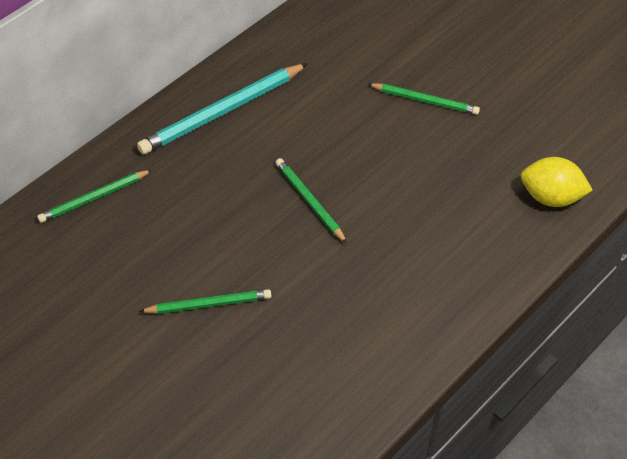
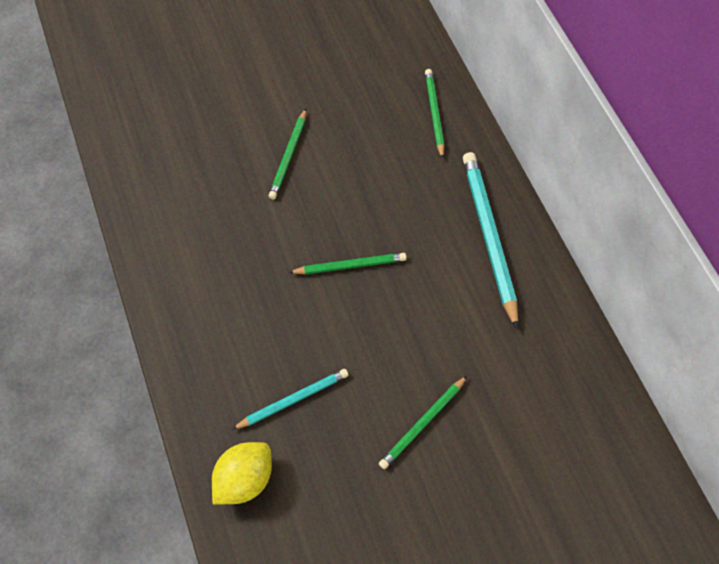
camera: 115 degrees right, 10 degrees up
none -> turquoise pencil [232,369,349,430]

